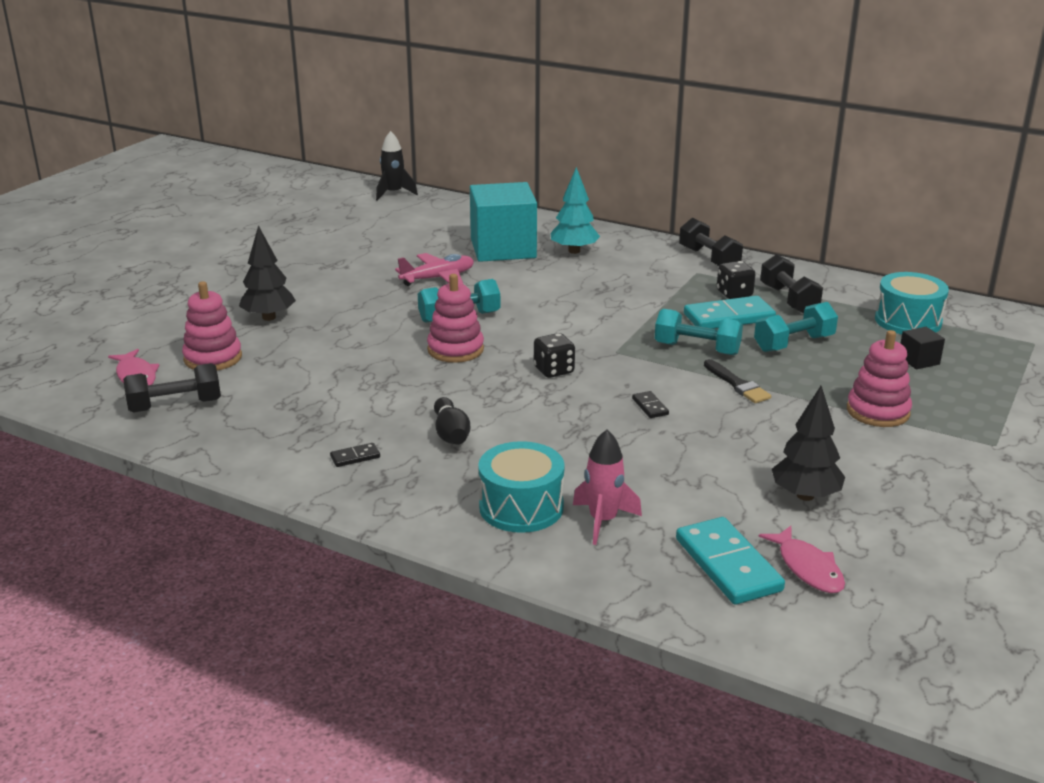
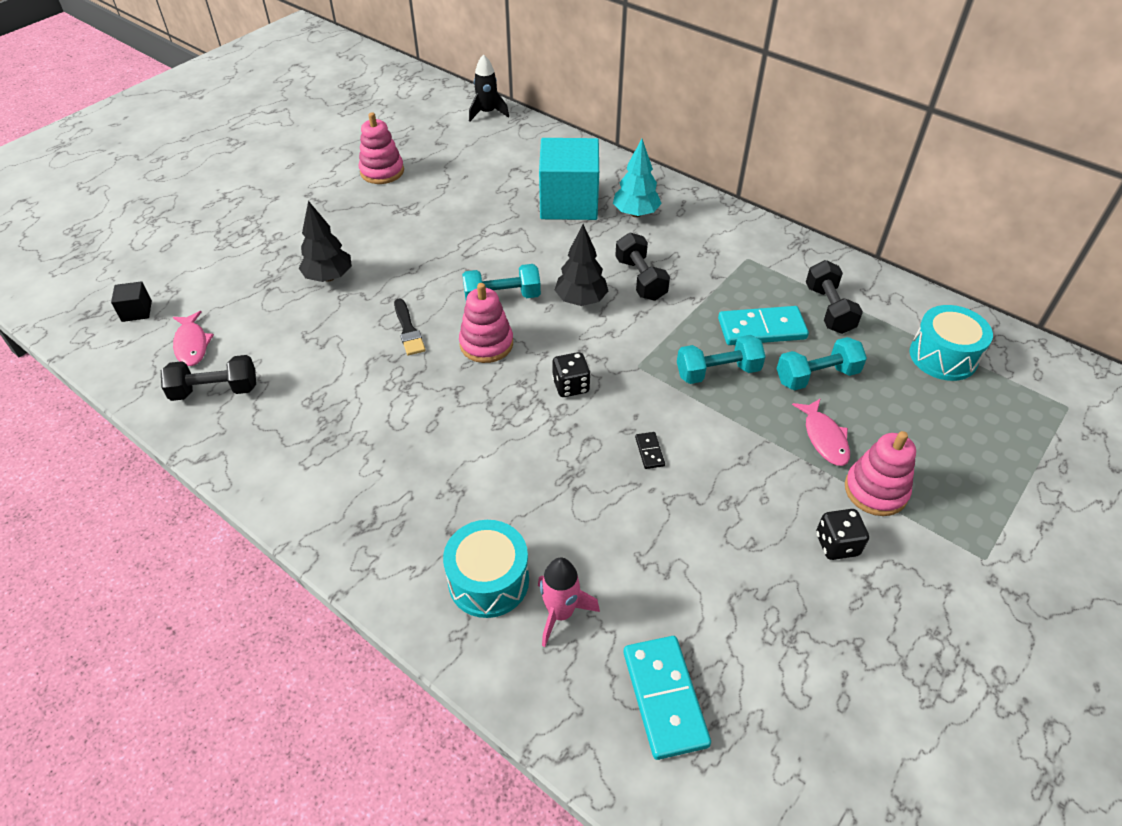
camera: 10 degrees right, 20 degrees up
pink stacking toy [182,281,242,371] -> pink stacking toy moved to [359,112,404,184]
black domino [330,443,380,467] -> none
pink plane [395,253,474,286] -> none
black bowling pin [434,397,470,445] -> none
turquoise dumbbell [655,309,743,355] -> turquoise dumbbell turned 45 degrees counterclockwise [677,335,766,384]
black dumbbell [679,218,743,266] -> black dumbbell moved to [615,232,670,301]
black brush [704,359,771,403] -> black brush moved to [394,298,426,355]
black dice [717,261,755,299] -> black dice moved to [816,509,869,560]
pink fish [758,526,845,593] -> pink fish moved to [792,398,850,466]
black tree [772,386,845,501] -> black tree moved to [555,224,608,306]
black cube [901,327,945,369] -> black cube moved to [111,281,152,322]

